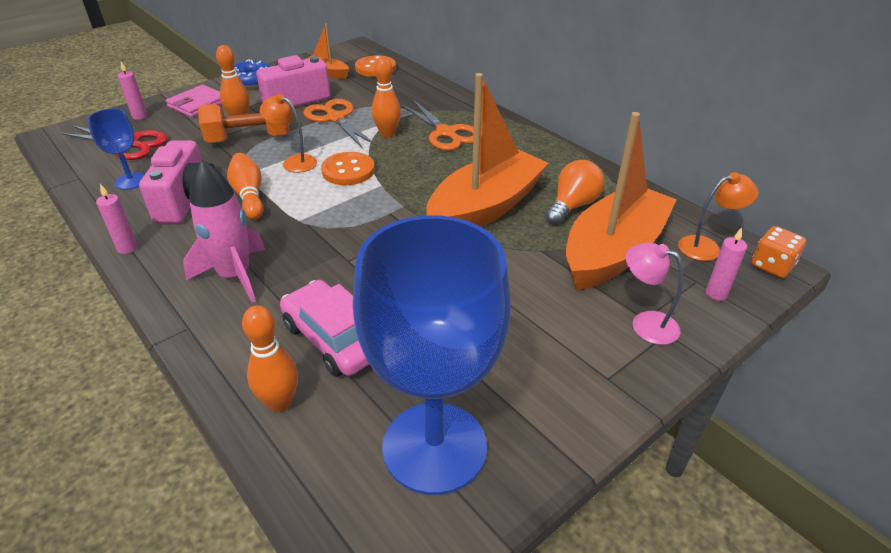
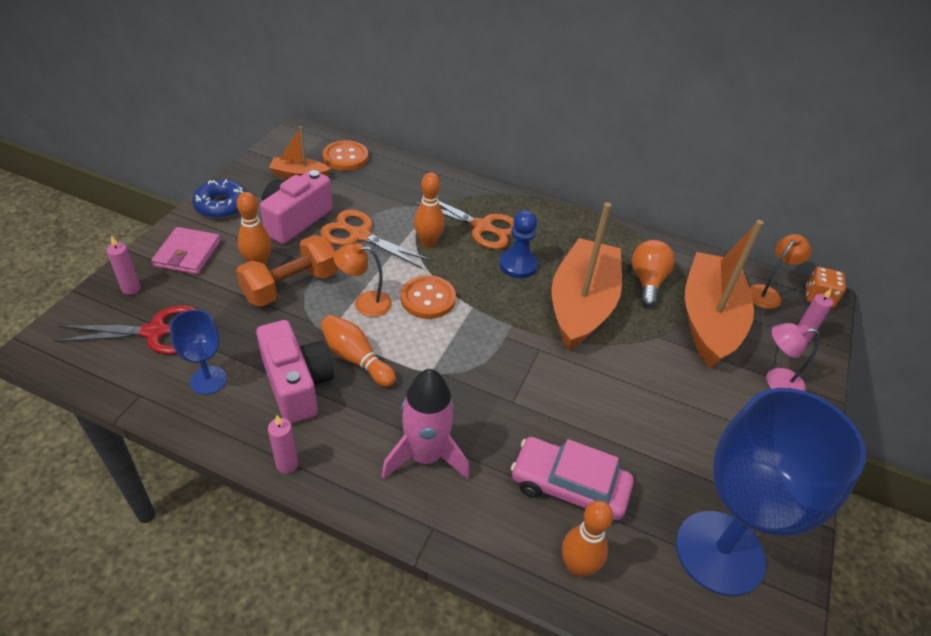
camera: 30 degrees left, 5 degrees up
none -> blue pawn [500,210,538,278]

